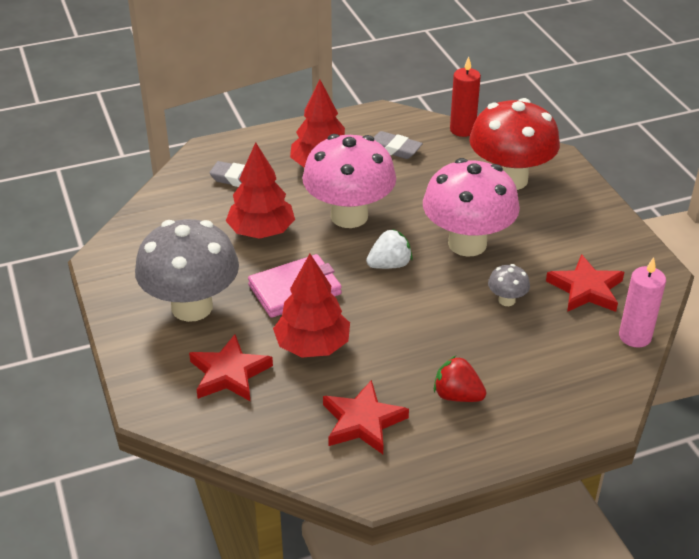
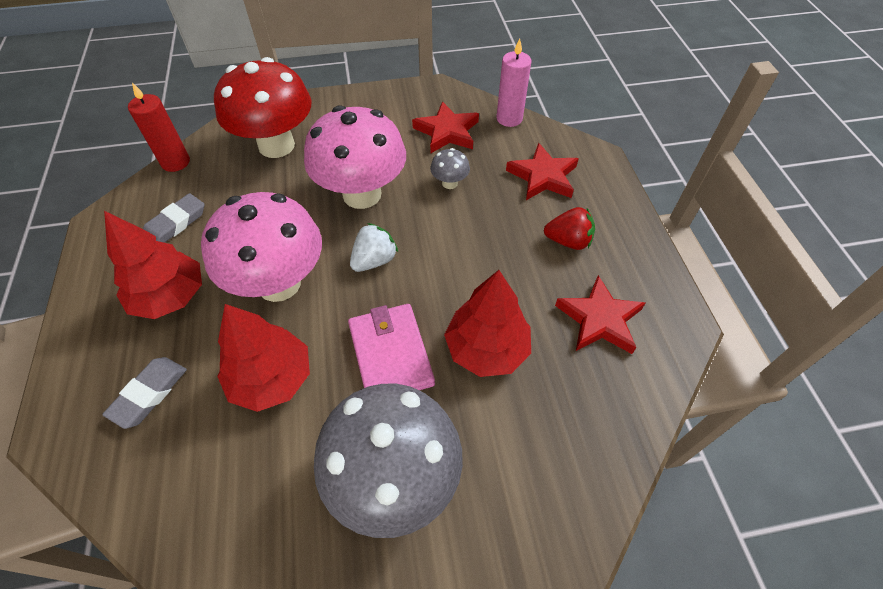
camera: 80 degrees left, 15 degrees up
red star [189,334,273,401] -> red star moved to [506,143,579,200]
white strawberry [366,229,412,269] -> white strawberry turned 60 degrees clockwise [350,223,398,272]
red strawberry [434,356,486,402] -> red strawberry turned 120 degrees counterclockwise [544,207,595,250]

